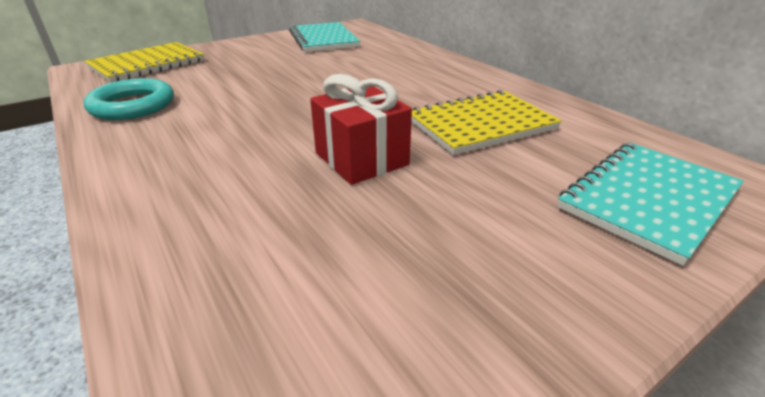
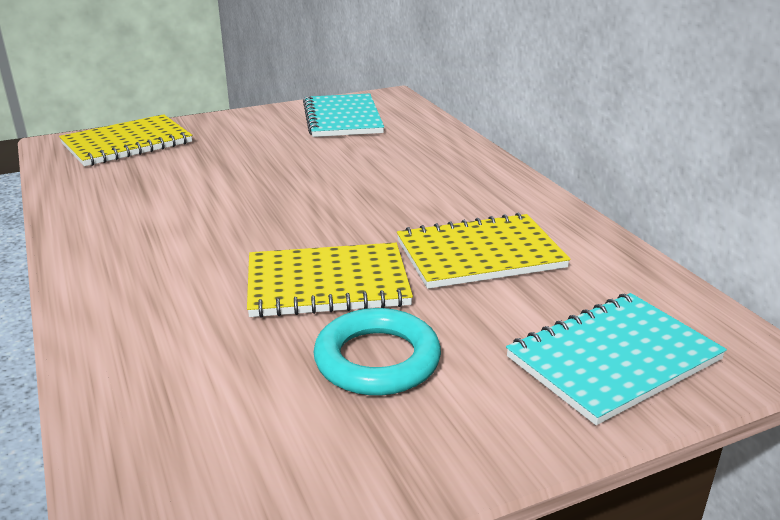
camera: 10 degrees right, 5 degrees down
turquoise ring [84,78,174,120] -> turquoise ring moved to [313,308,441,396]
red gift [310,74,412,185] -> yellow notebook [247,243,413,318]

